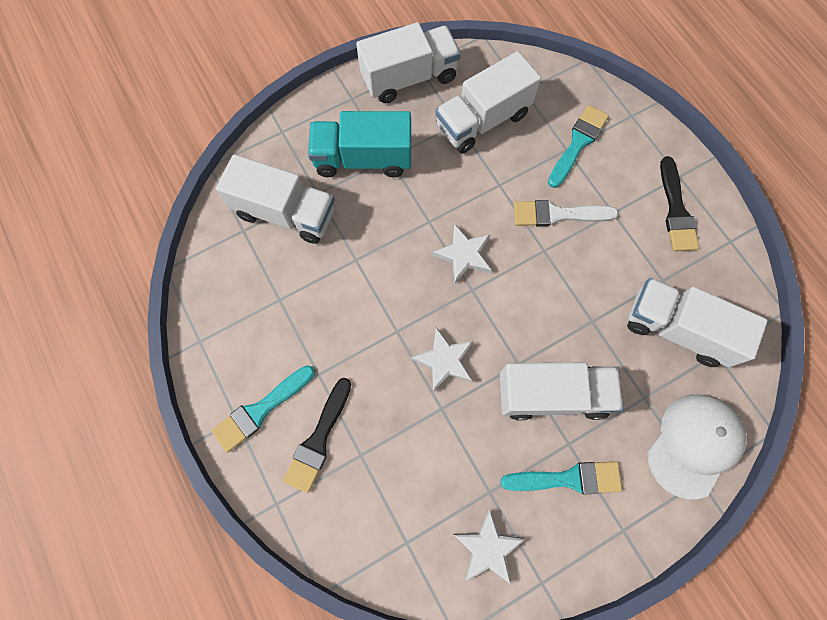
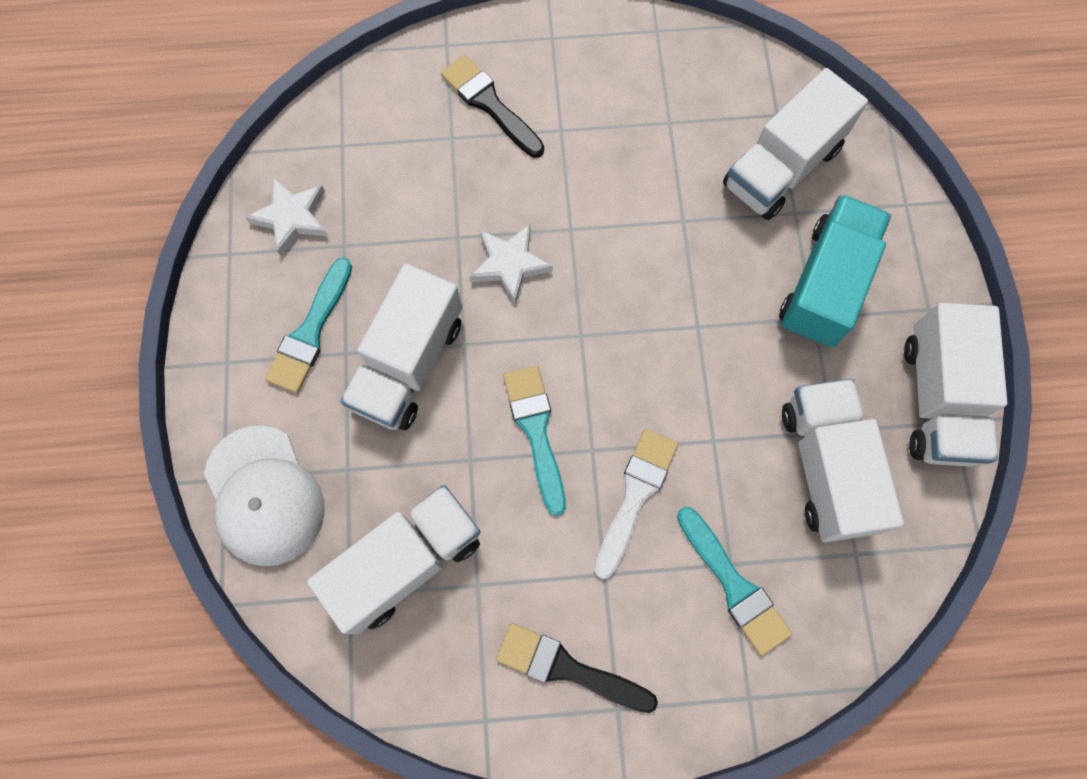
camera: 115 degrees right, 0 degrees up
turquoise brush [211,365,315,452] -> turquoise brush moved to [503,366,566,516]
white star [432,223,492,283] -> none

